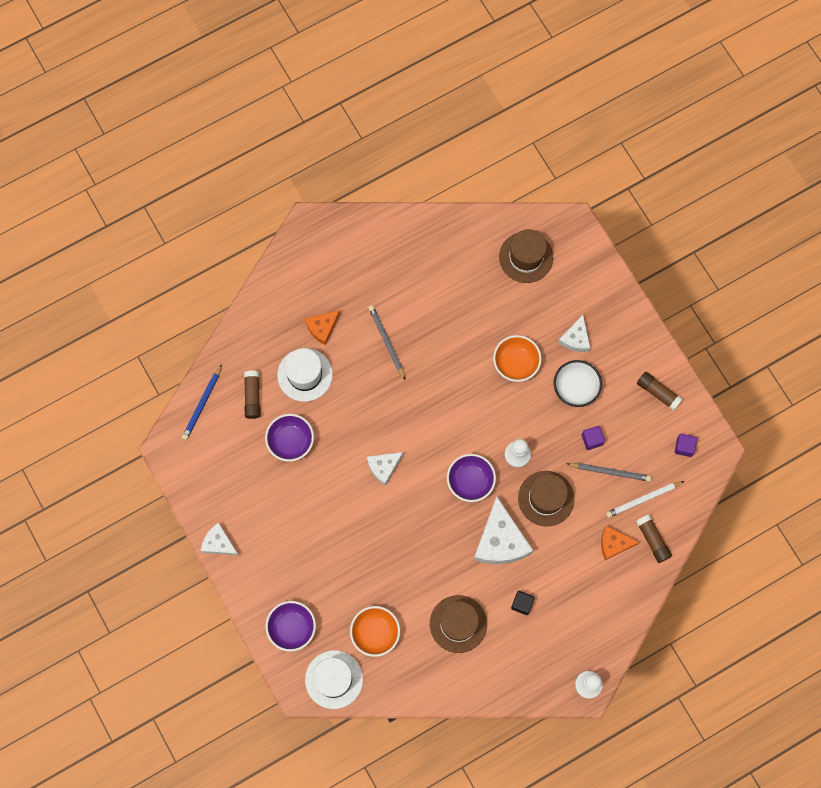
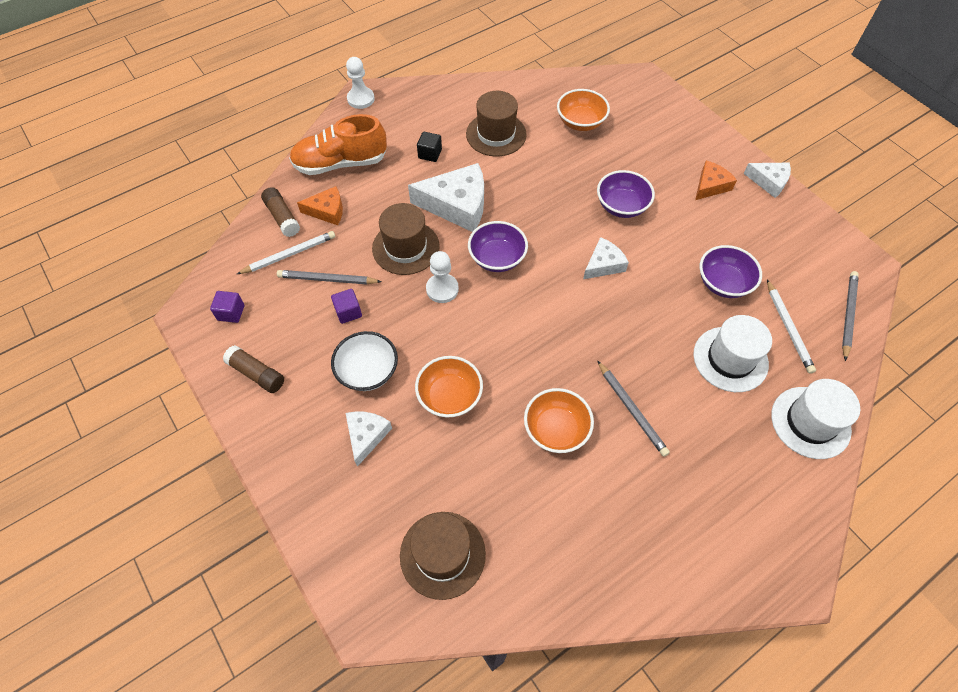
camera: 175 degrees right, 15 degrees down
blue pencil [182,364,222,440] -> grey pencil [842,271,859,361]
brown glue stick [244,370,261,419] -> white pencil [767,279,816,374]
purple bowl [265,601,316,652] -> purple bowl moved to [597,170,655,218]
orange cheese [305,310,340,345] -> orange cheese moved to [695,161,737,200]
white hat [305,650,363,709] -> white hat moved to [771,379,860,459]
white cheese [474,496,533,564] -> white cheese turned 105 degrees clockwise [408,163,484,232]
none -> orange shoe [289,114,387,175]
none -> orange bowl [524,388,594,453]

